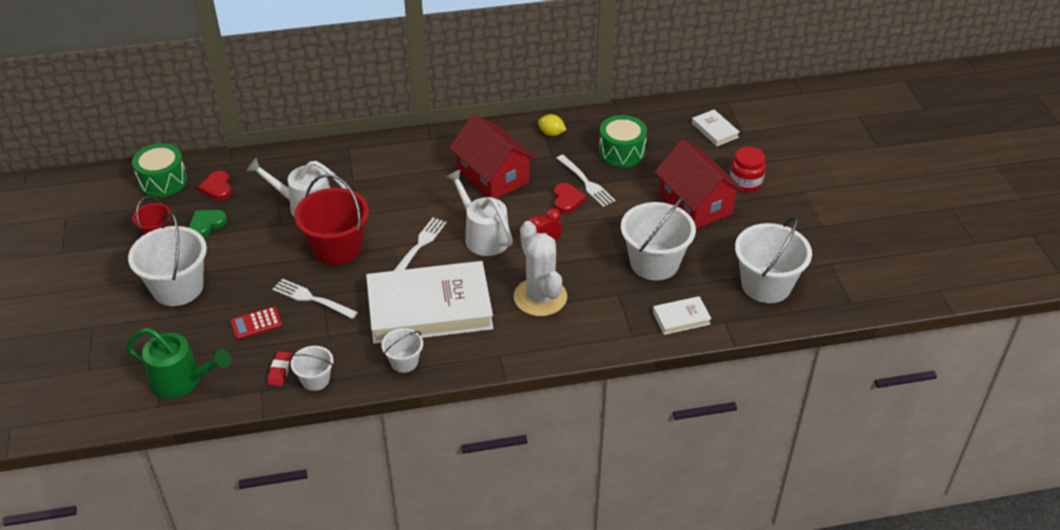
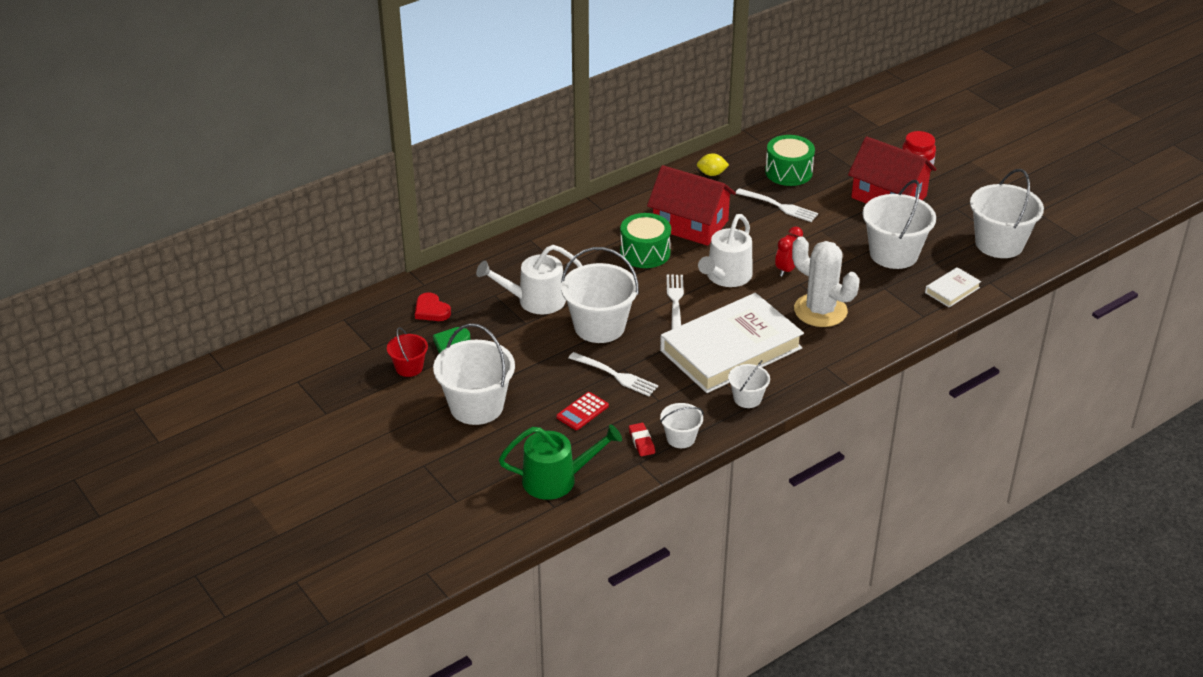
camera: 25 degrees left, 5 degrees down
green drum [132,143,188,197] -> green drum moved to [620,213,671,268]
white fork [272,279,358,319] -> white fork turned 150 degrees counterclockwise [569,352,658,396]
red bucket [294,174,369,265] -> white bucket [561,247,639,343]
white watering can [446,169,513,256] -> white watering can turned 90 degrees counterclockwise [698,214,753,287]
red heart [554,183,586,214] -> none
white book [692,109,740,146] -> none

